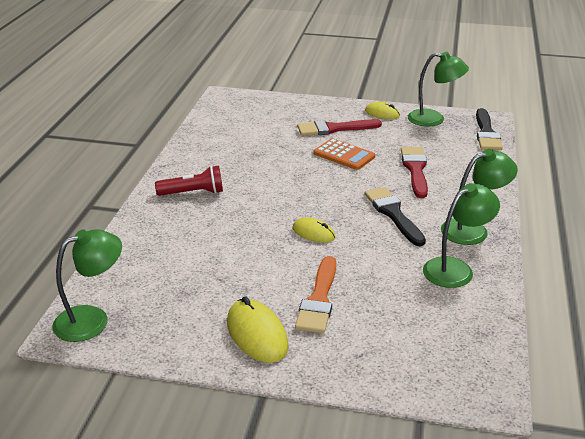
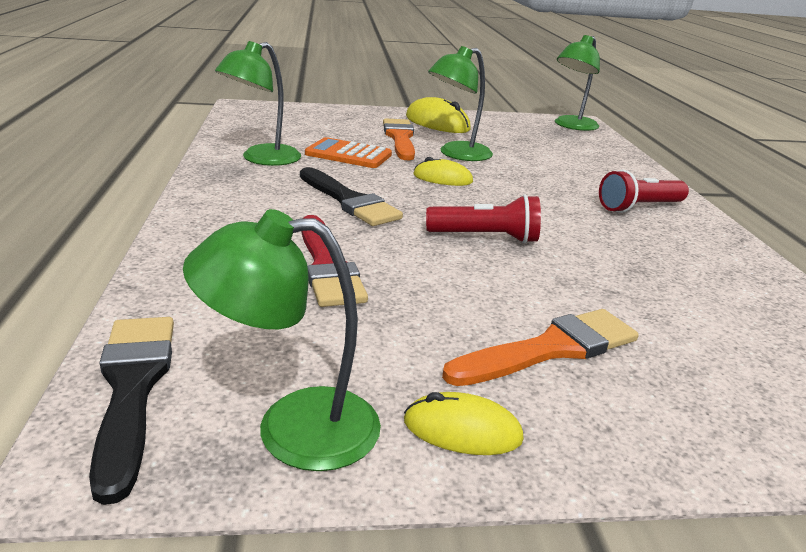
camera: 160 degrees right, 5 degrees down
red brush [297,119,382,136] -> orange brush [442,309,639,386]
orange calculator [313,138,375,170] -> orange calculator moved to [305,137,392,168]
green lamp [441,149,518,245] -> green lamp moved to [428,46,493,161]
none -> red flashlight [426,194,541,243]

